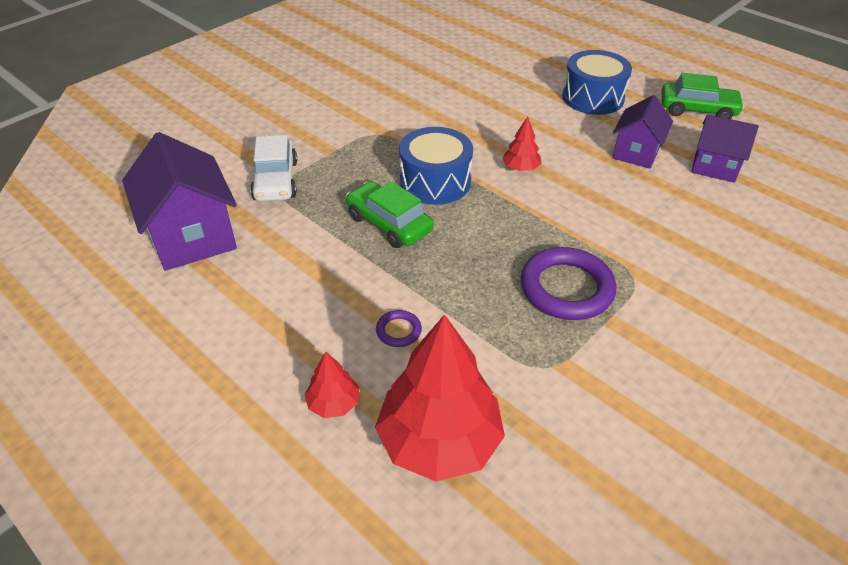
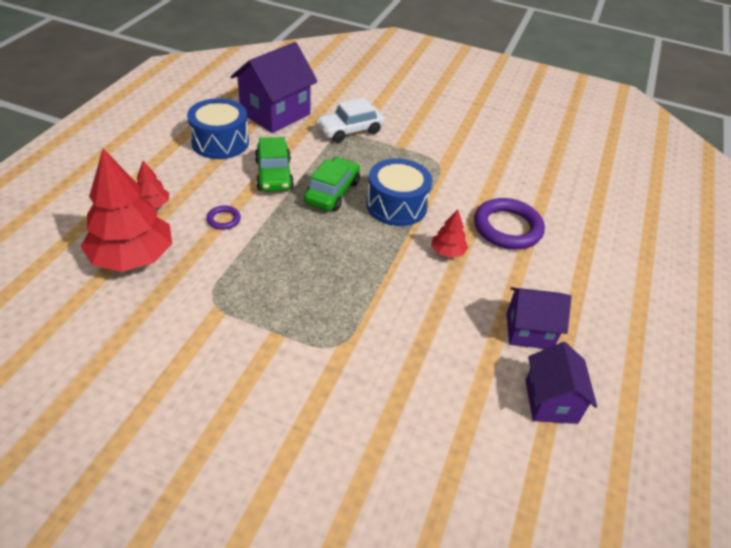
camera: 65 degrees right, 0 degrees up
purple ring [521,247,616,320] -> purple ring moved to [474,198,545,249]
blue drum [562,50,632,115] -> blue drum moved to [187,98,249,159]
green car [661,73,745,119] -> green car moved to [255,137,294,192]

